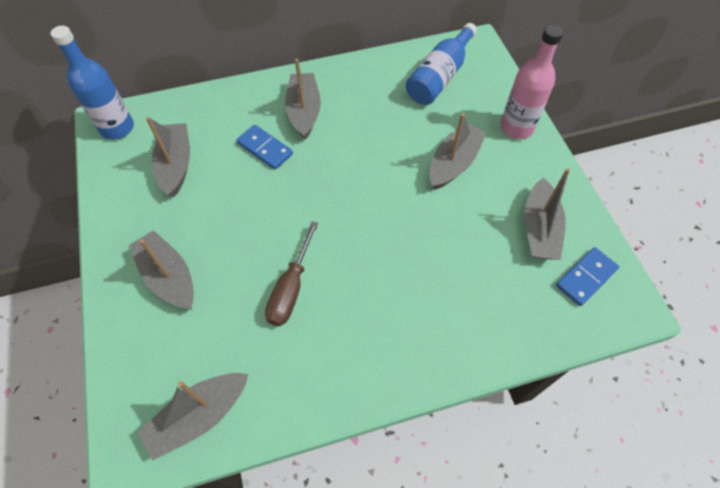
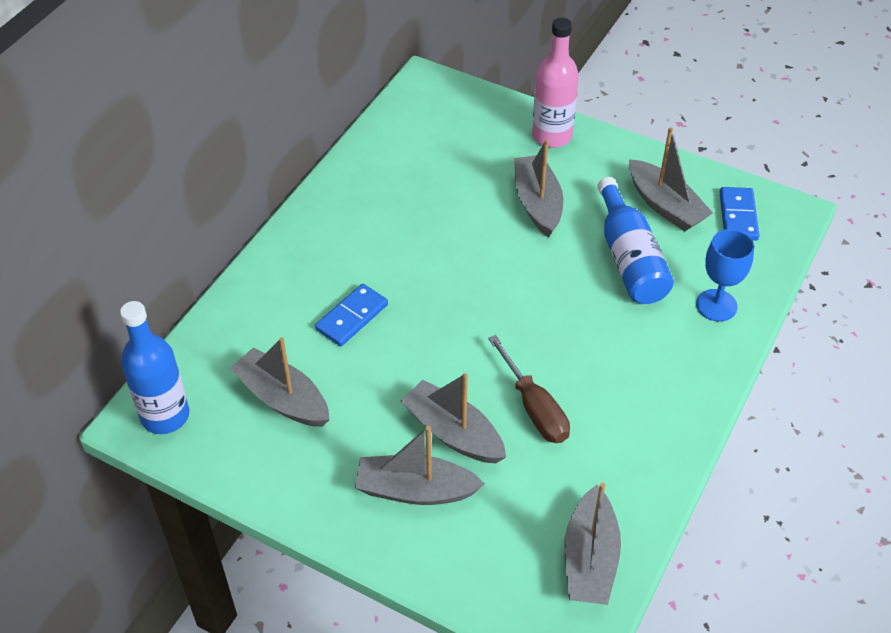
camera: 45 degrees left, 10 degrees down
blue domino [236,125,293,170] -> blue domino turned 45 degrees counterclockwise [315,284,388,346]
grey boat [285,59,321,140] -> grey boat moved to [400,373,506,463]
blue bottle [406,23,477,105] -> blue bottle moved to [597,177,674,304]
none -> blue goblet [696,229,754,322]

